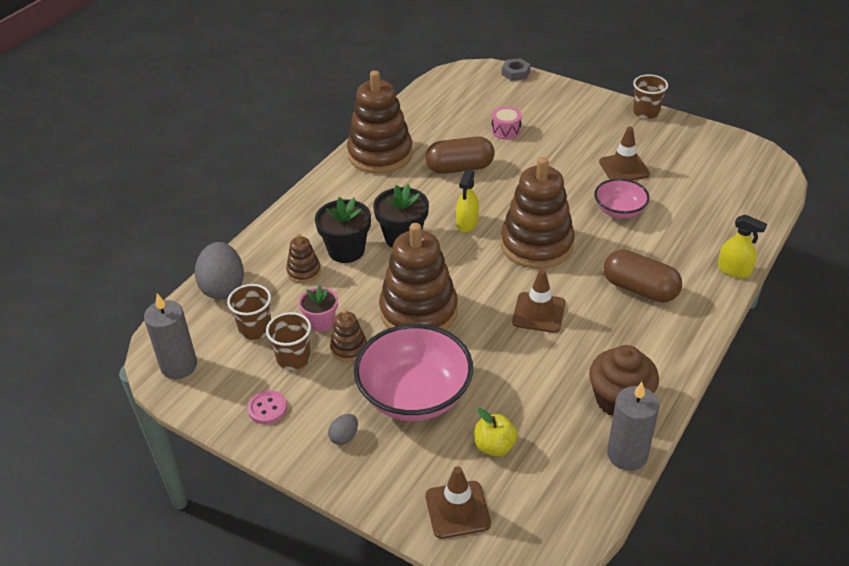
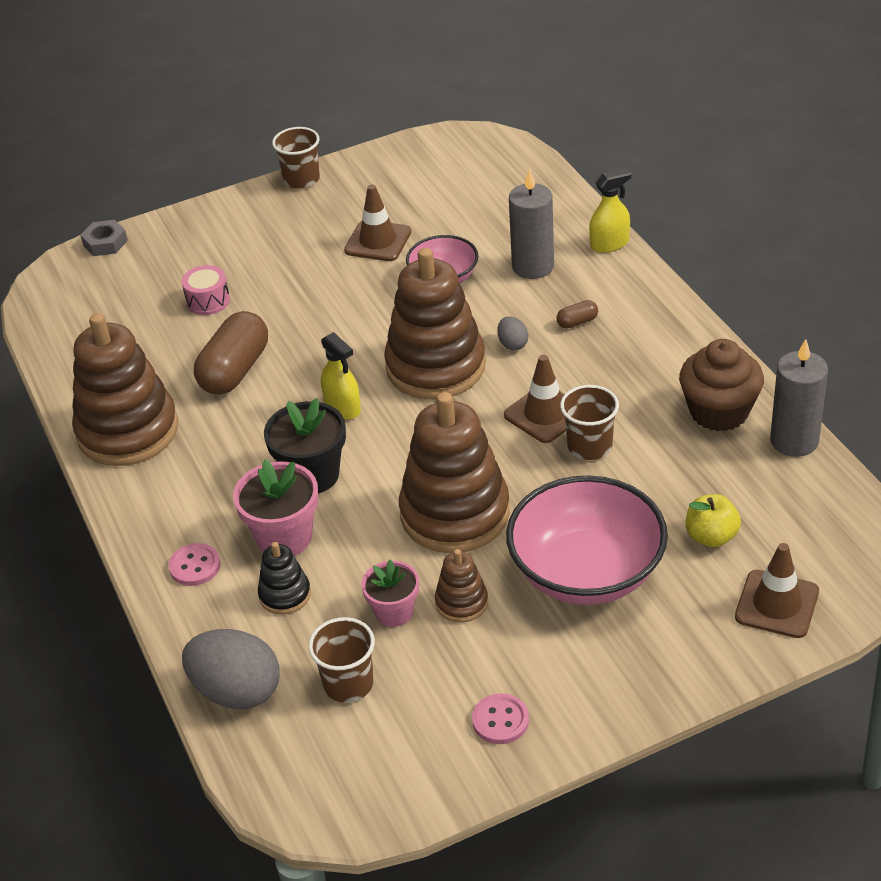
camera: 55 degrees left, 0 degrees up
grey candle [144,293,197,379] -> grey candle moved to [509,168,554,279]
brown cup [266,312,311,370] -> brown cup moved to [560,385,619,460]
brown stacking toy [286,233,321,283] -> black stacking toy [258,542,311,615]
black flower pot [315,197,371,263] -> pink flower pot [233,460,318,556]
grey egg [328,414,358,445] -> grey egg moved to [497,316,528,350]
brown capsule [604,249,682,303] -> brown capsule [557,300,598,328], size x0.43
none -> pink button [168,543,221,586]

